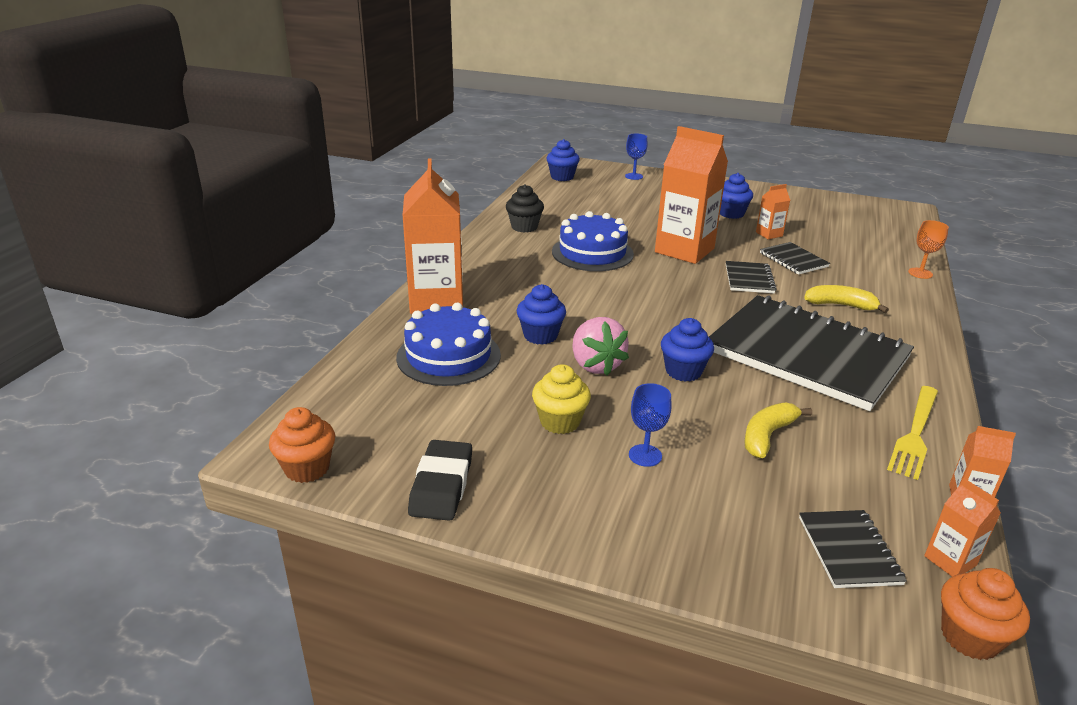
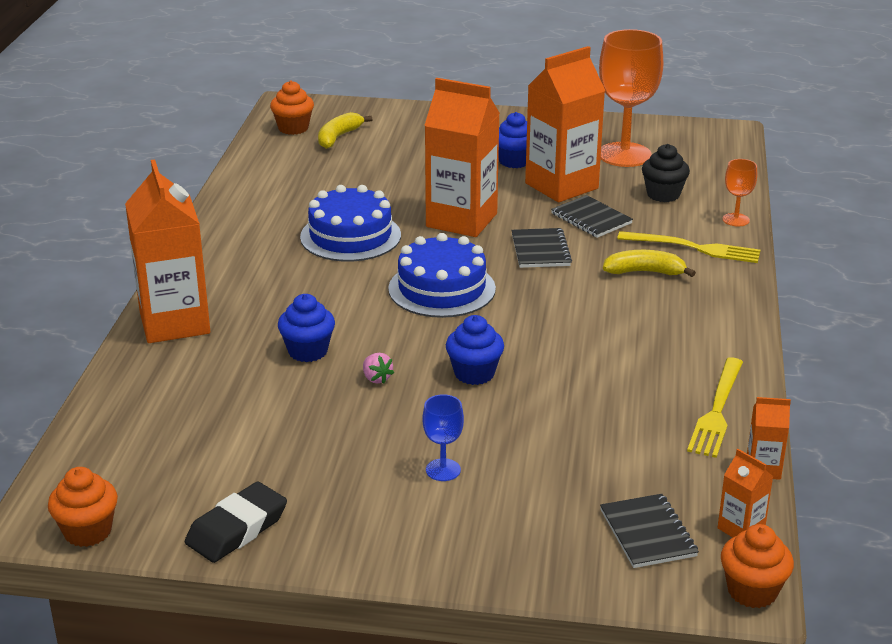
camera: 10 degrees left, 0 degrees up
blue cake [396,303,501,386] -> blue cake moved to [388,233,496,318]
black eraser [408,440,472,521] -> black eraser turned 45 degrees clockwise [185,482,287,563]
black cupcake [506,184,544,233] -> black cupcake moved to [642,144,690,202]
yellow cupcake [532,364,591,434] -> none
blue cupcake [546,139,580,181] -> orange cupcake [270,81,314,135]
pink strawberry [572,317,629,376] -> pink strawberry [363,353,394,384], size x0.49
blue goblet [625,133,648,180] -> none
black notebook [709,295,914,411] -> none
yellow banana [744,402,812,458] -> yellow banana moved to [318,112,372,149]
orange carton [756,184,790,239] -> orange carton [525,46,605,202], size x2.24
none -> orange goblet [599,29,663,167]
none -> yellow fork [617,231,760,263]

